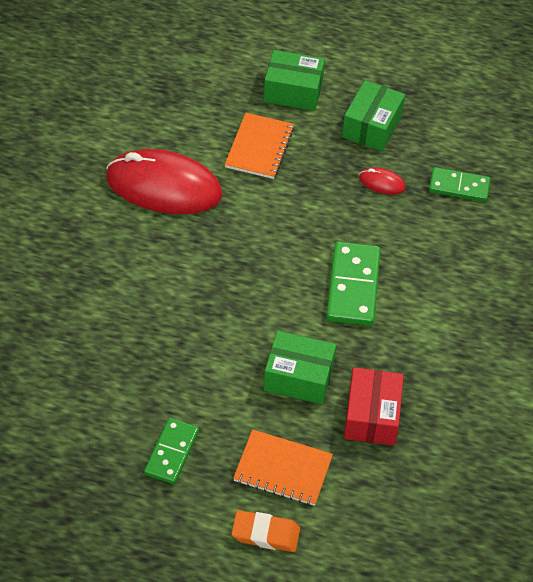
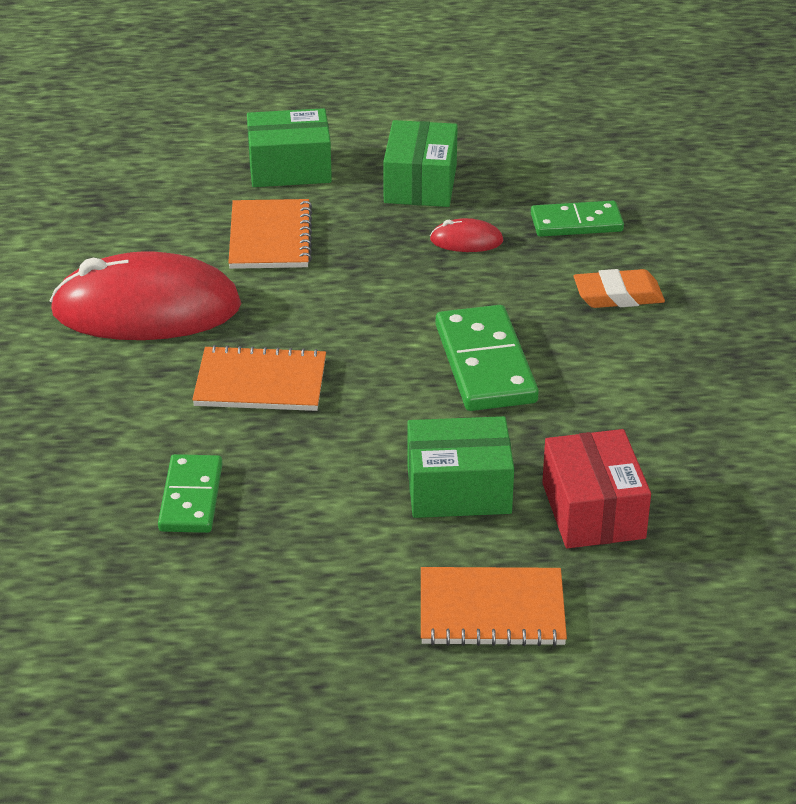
camera: 15 degrees left, 15 degrees down
green domino [144,418,199,484] -> green domino moved to [158,454,222,533]
orange eraser [231,510,300,552] -> orange eraser moved to [573,269,665,308]
none -> orange notebook [192,345,326,411]

